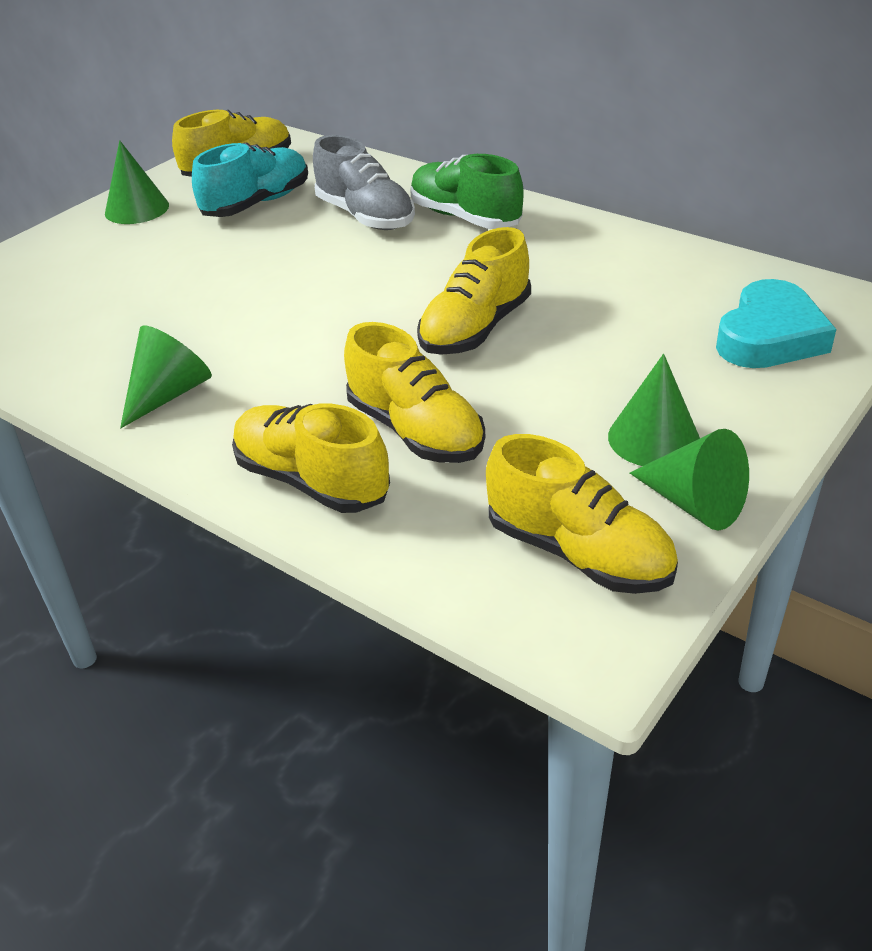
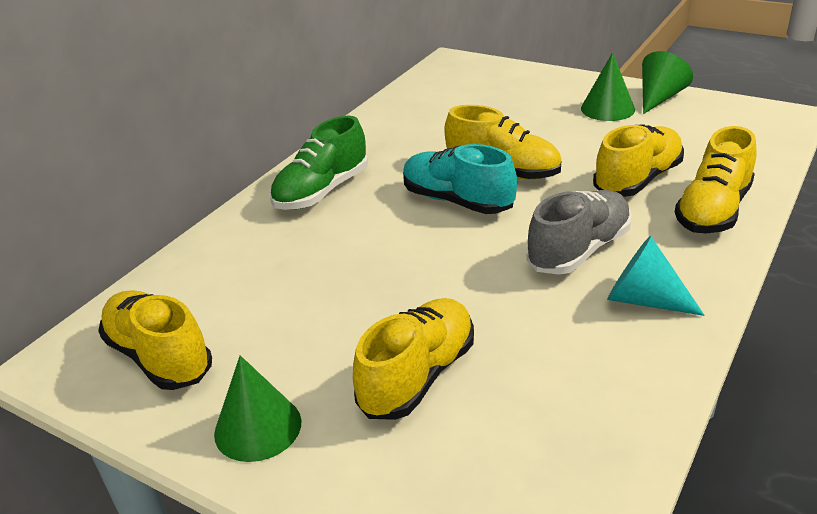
camera: 95 degrees left, 5 degrees down
green cone [120,326,212,428] -> turquoise cone [607,236,705,316]
turquoise shoe [192,143,308,217] -> turquoise shoe moved to [403,144,517,214]
grey shoe [313,135,415,230] -> grey shoe moved to [526,190,632,275]
yellow shoe [486,434,678,594] -> yellow shoe moved to [353,298,474,420]
turquoise heart [716,279,836,368] -> none

